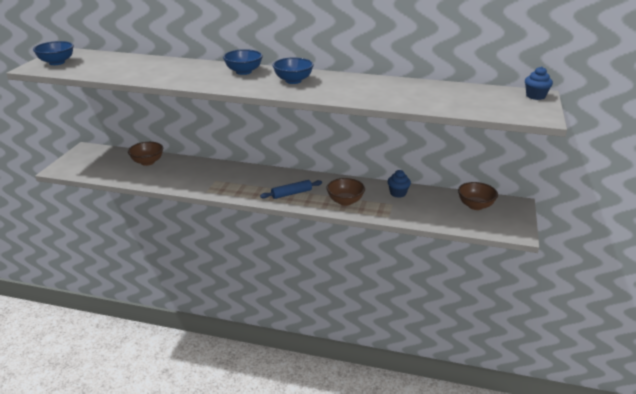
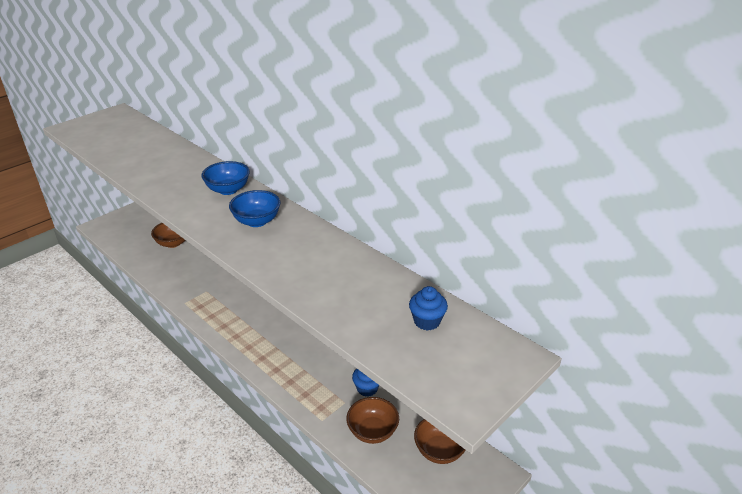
camera: 30 degrees right, 5 degrees up
blue bowl [33,41,74,65] -> none
blue rolling pin [260,180,322,199] -> none
brown bowl [327,178,365,206] -> brown bowl moved to [346,397,399,444]
blue cupcake [525,67,553,100] -> blue cupcake moved to [409,286,448,331]

